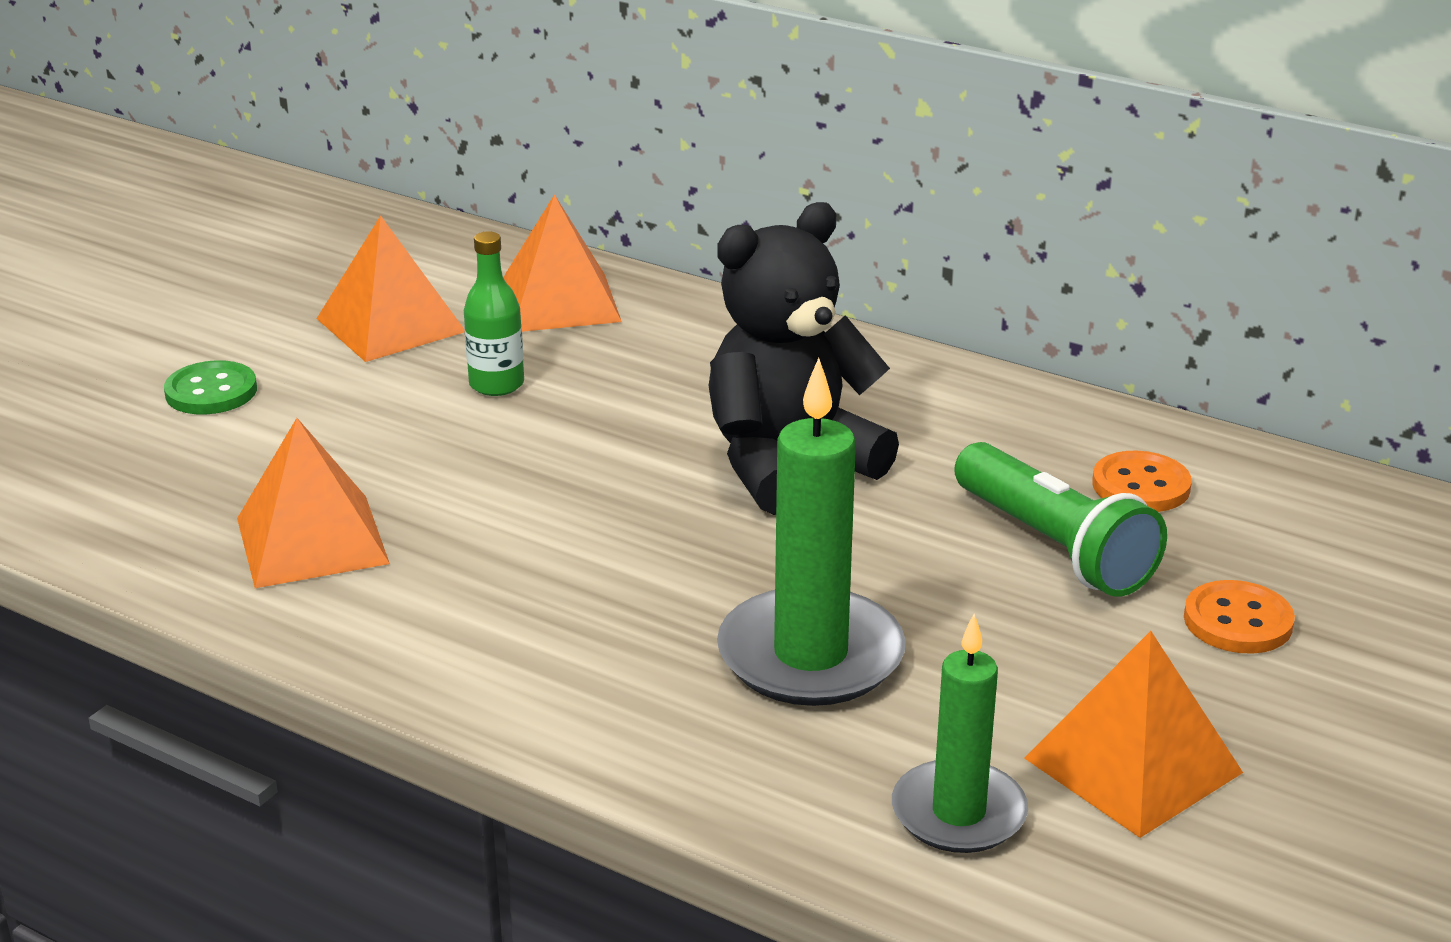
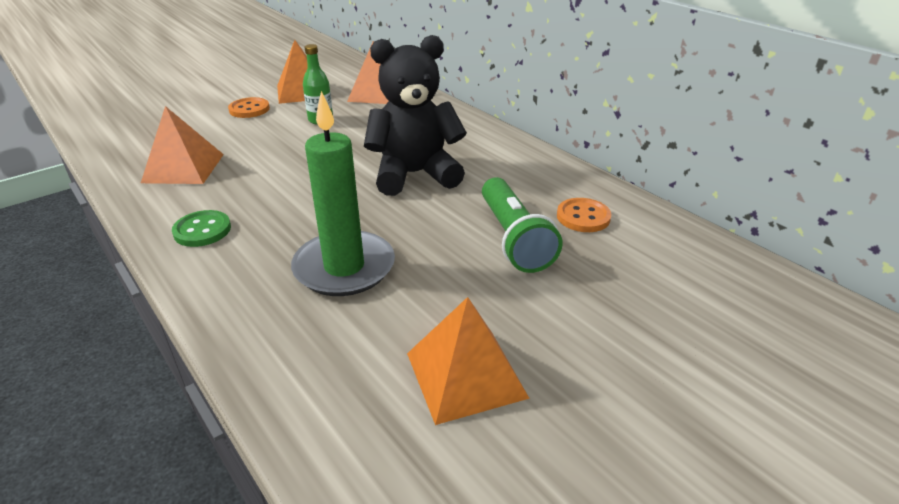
camera: 20 degrees right, 5 degrees up
green button [164,360,257,415] -> green button moved to [172,210,231,247]
green candle [892,614,1028,853] -> none
orange button [1184,580,1295,654] -> orange button moved to [228,97,270,118]

